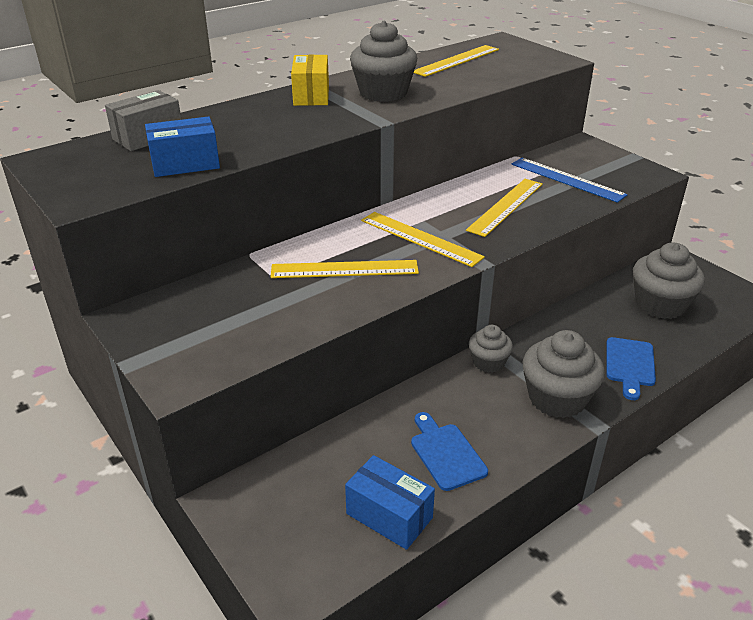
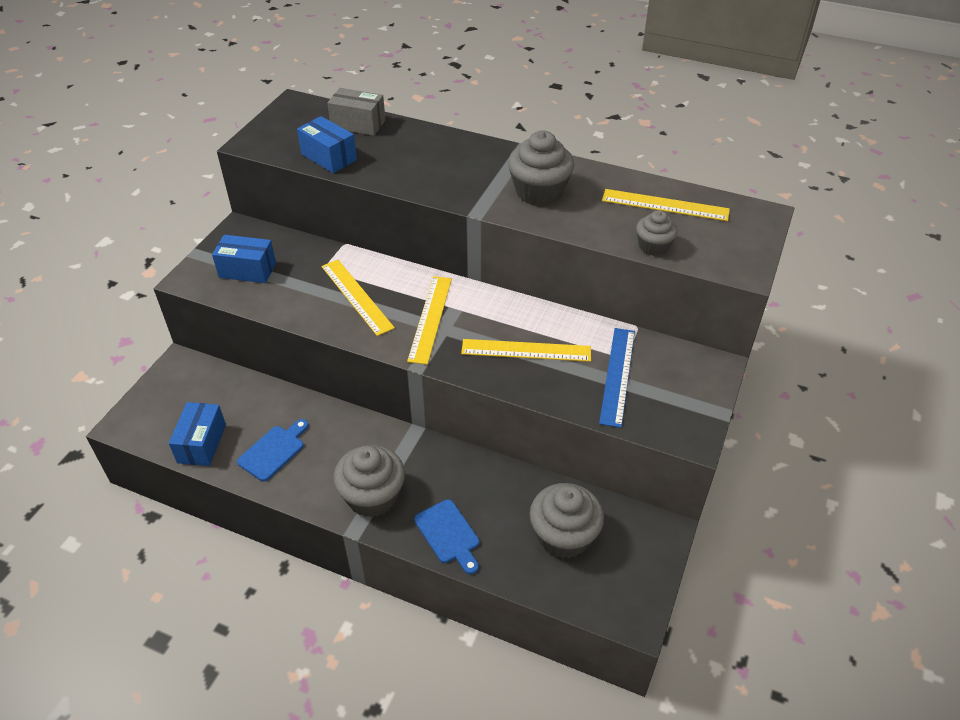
camera: 60 degrees right, 10 degrees up
yellow box [291,55,329,106] -> none
grey cupcake [469,325,513,373] -> grey cupcake moved to [636,210,678,256]
blue cutting board [606,337,656,400] -> blue cutting board turned 105 degrees counterclockwise [414,499,479,574]
none -> blue box [212,235,276,283]

